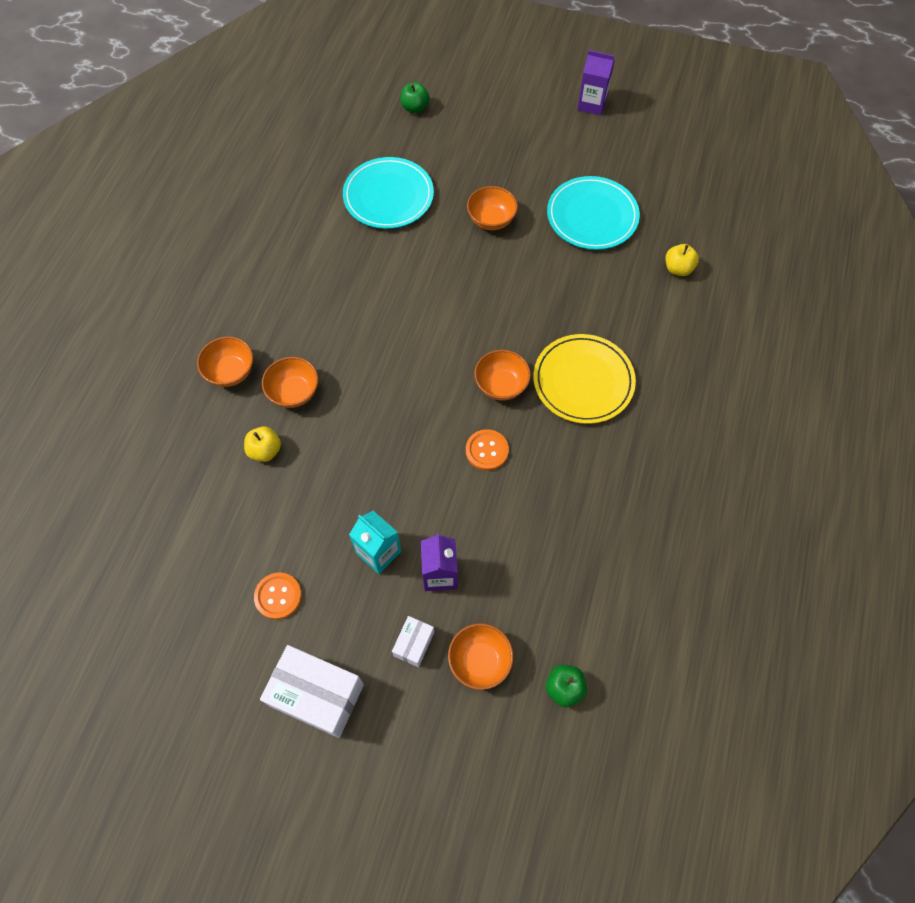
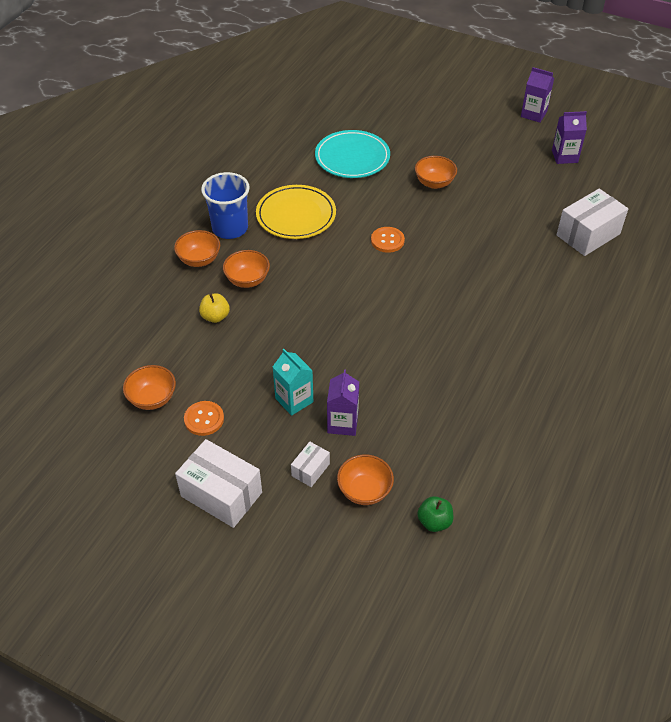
camera: 10 degrees right, 15 degrees down
green apple [401,82,430,113] -> none
orange button [466,429,509,471] -> orange button moved to [371,227,405,253]
orange bowl [474,350,531,401] -> orange bowl moved to [123,365,176,410]
yellow plate [533,334,636,424] -> yellow plate moved to [256,185,336,239]
turquoise plate [547,176,640,250] -> none
yellow apple [666,244,699,276] -> white box [557,189,628,256]
none -> blue cup [201,172,250,239]
none -> purple carton [552,111,587,164]

